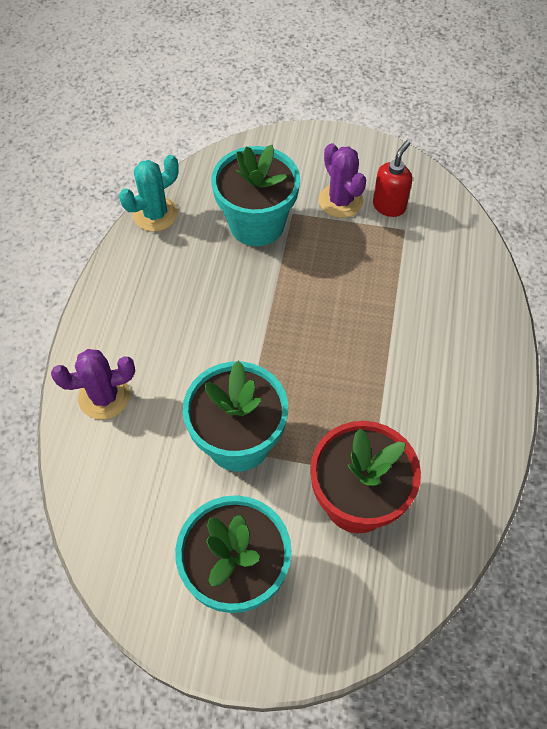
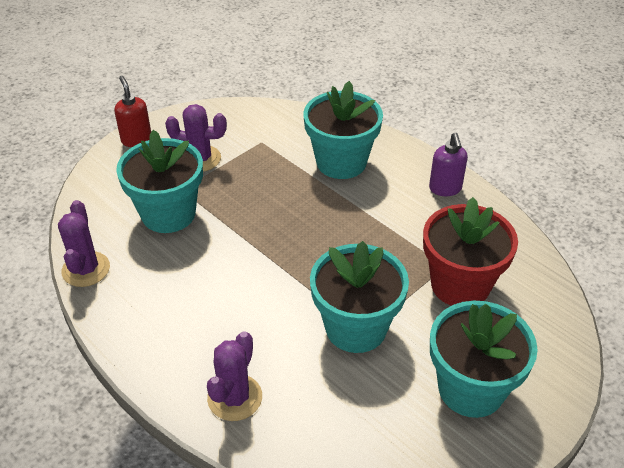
camera: 55 degrees left, 15 degrees down
turquoise cactus [119,155,179,231] -> purple cactus [58,200,110,287]
red soap dispenser [373,140,412,217] -> red soap dispenser moved to [114,76,151,147]
none -> turquoise flower pot [303,81,383,179]
none -> purple soap dispenser [429,133,468,196]

